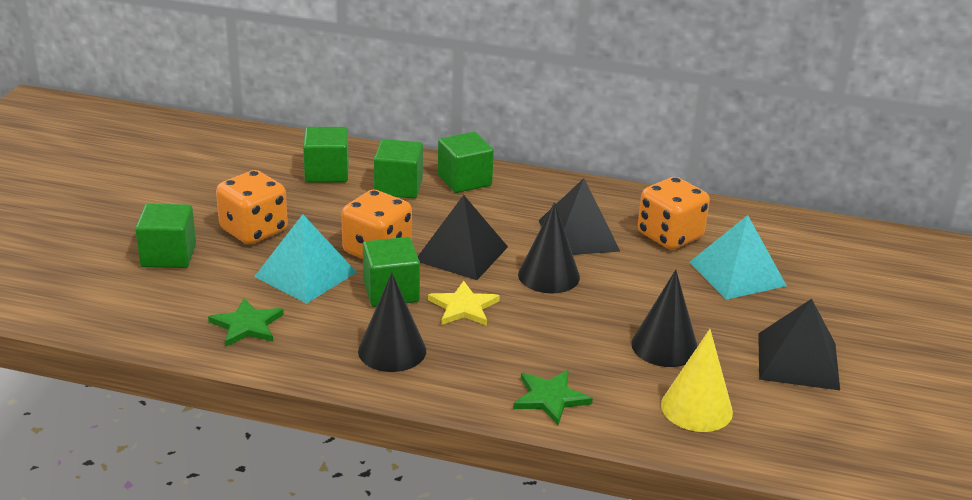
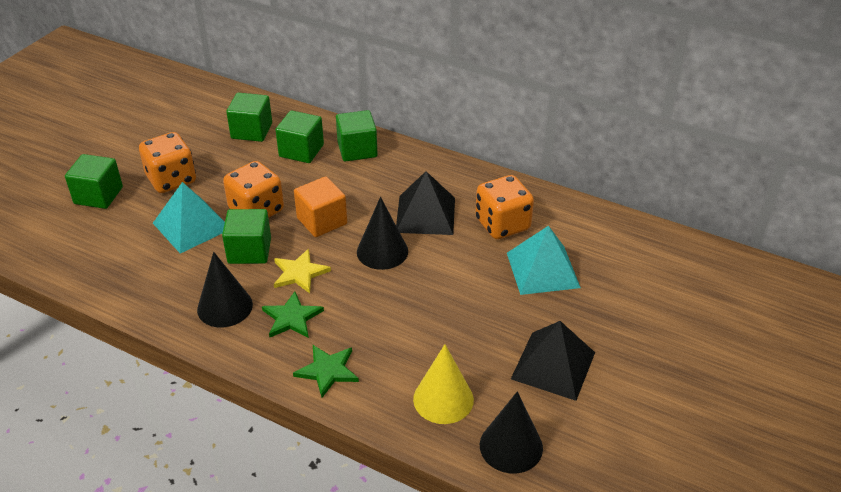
camera: 15 degrees right, 10 degrees up
green star [208,298,284,346] -> green star moved to [262,292,324,338]
black pyramid [418,195,508,280] -> orange cube [294,176,347,237]
black cone [631,270,698,367] -> black cone moved to [480,391,543,474]

